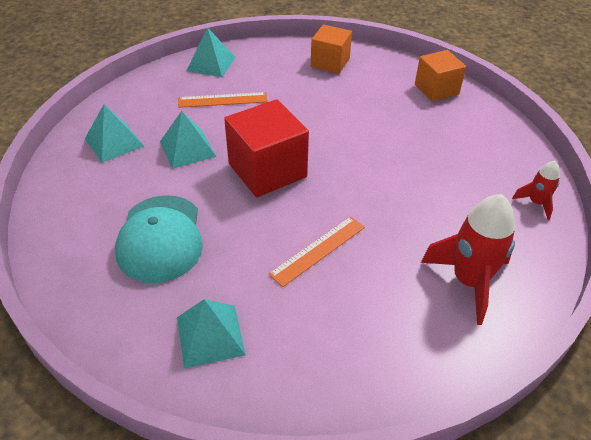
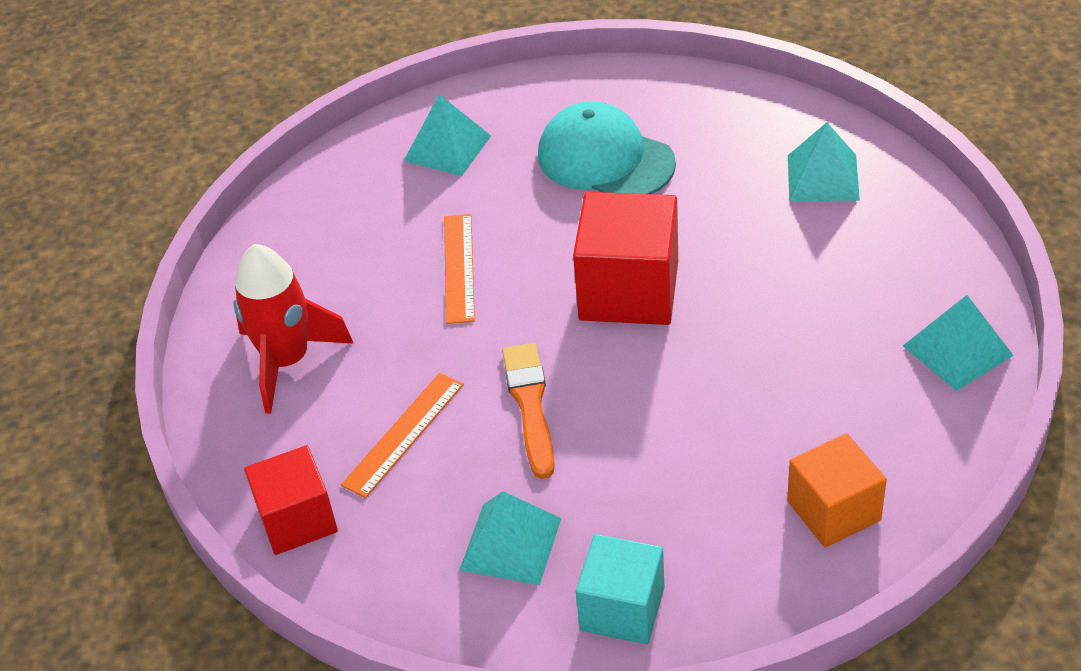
camera: 135 degrees right, 0 degrees up
turquoise pyramid [160,111,216,169] -> turquoise pyramid moved to [459,491,561,585]
orange ruler [178,92,268,108] -> orange ruler moved to [341,373,464,498]
orange cube [415,50,466,102] -> turquoise cube [576,534,664,644]
red rocket [512,161,560,220] -> red cube [244,445,338,555]
none -> orange brush [502,343,555,479]

